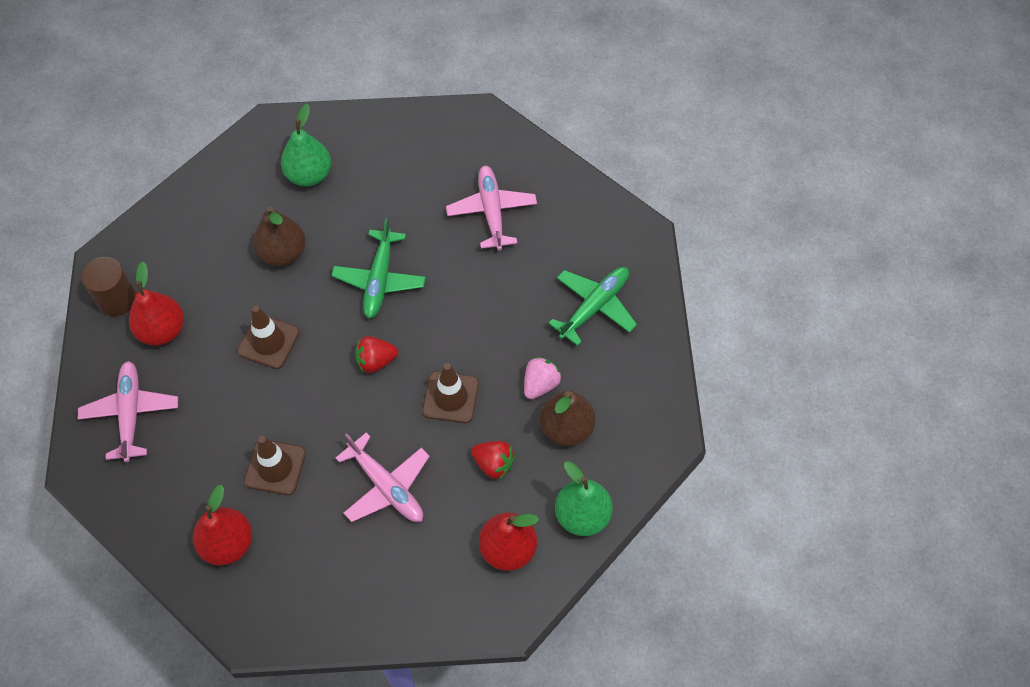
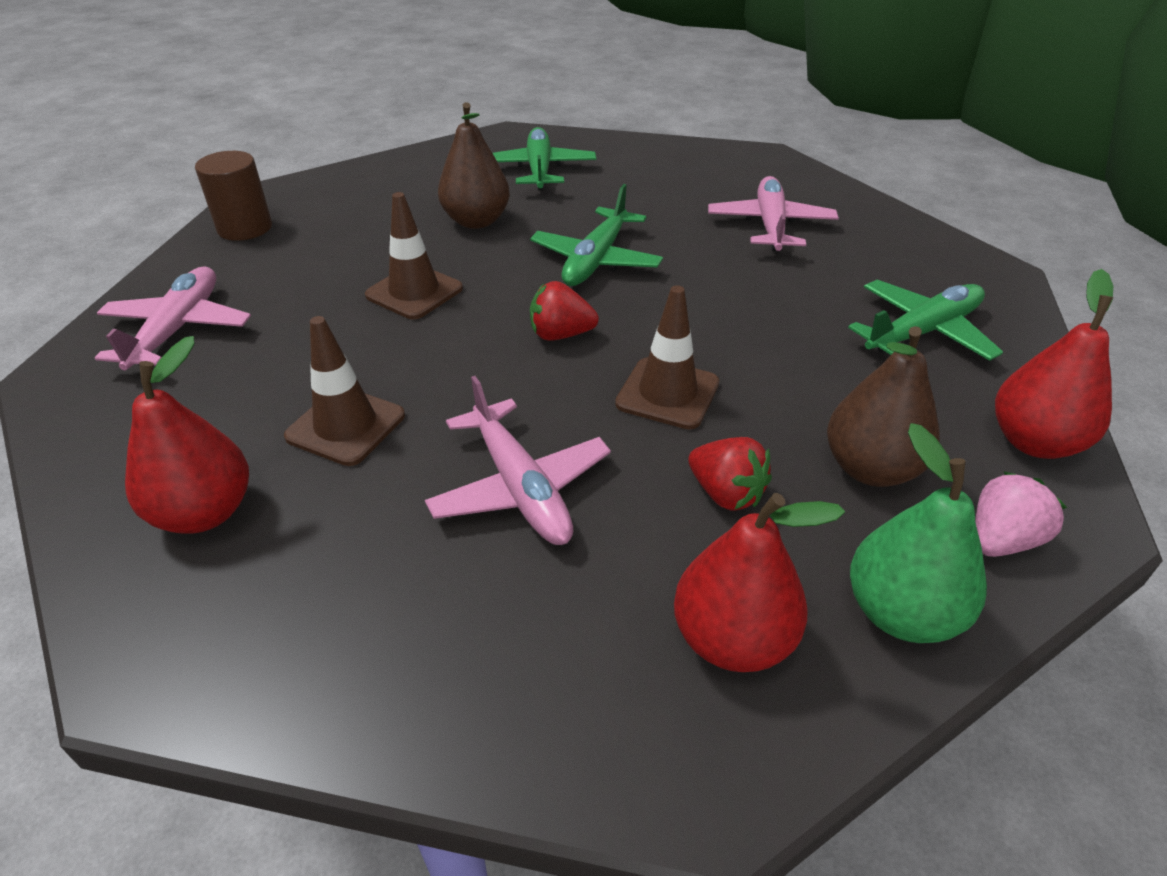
camera: 15 degrees right, 20 degrees down
red pear [129,262,184,346] -> red pear moved to [995,269,1113,459]
green pear [281,104,331,187] -> green plane [493,127,596,190]
pink strawberry [524,357,562,399] -> pink strawberry moved to [975,471,1067,557]

